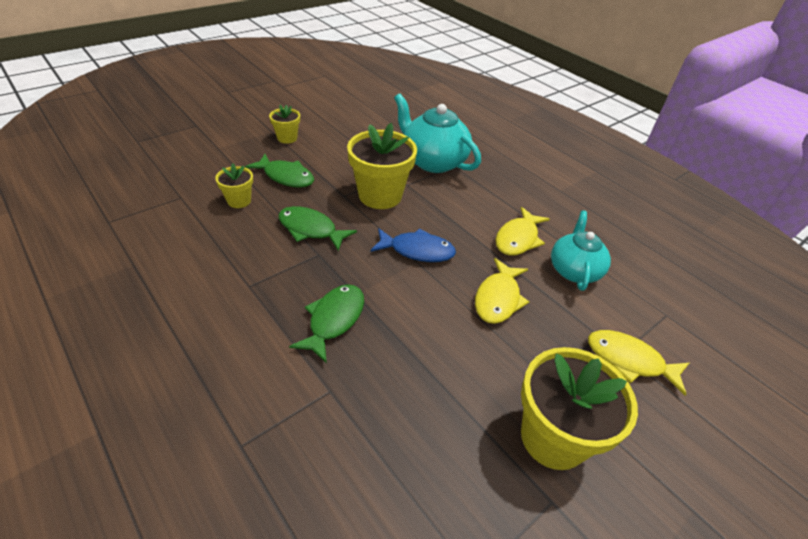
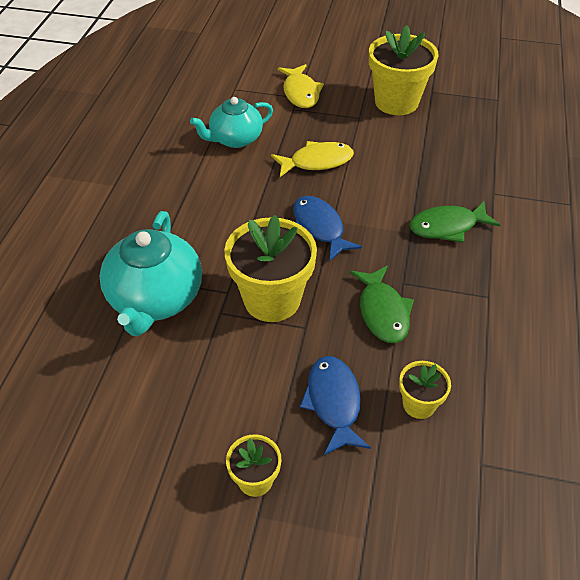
camera: 125 degrees left, 5 degrees up
green fish [245,154,314,188] -> blue fish [299,356,371,455]
yellow fish [495,207,550,256] -> none

